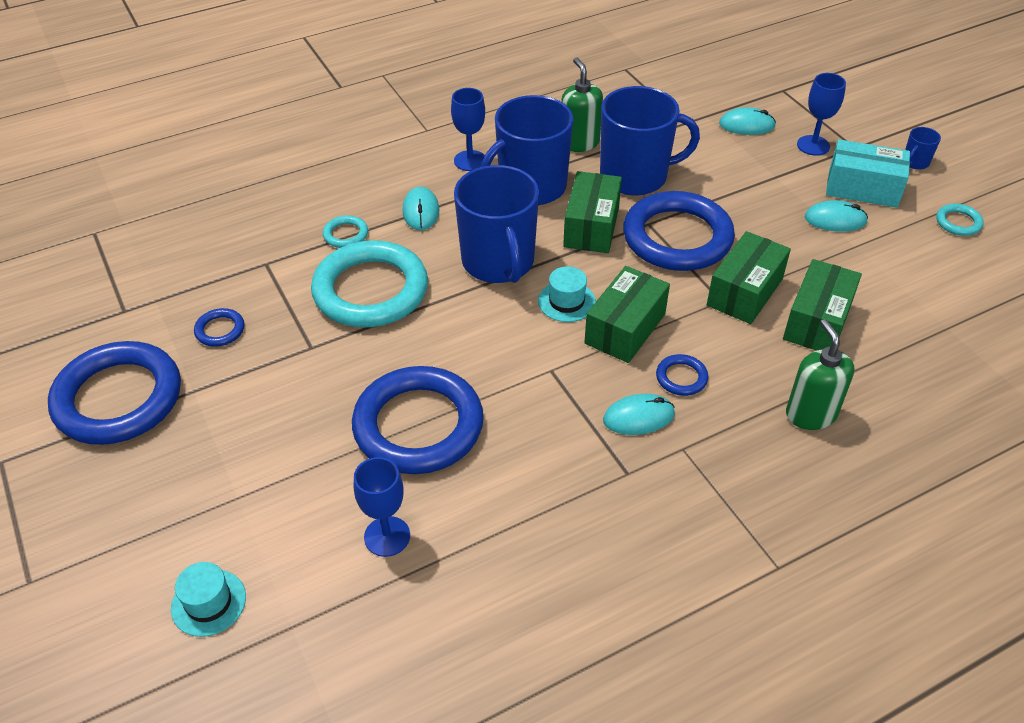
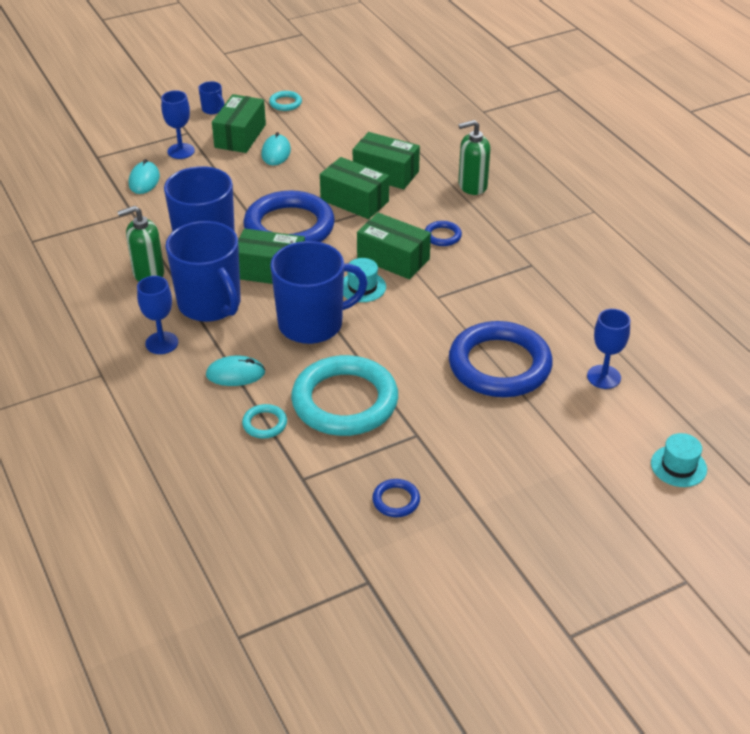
camera: 90 degrees left, 5 degrees down
blue ring [48,341,181,445] -> none
turquoise mouse [603,394,675,435] -> none
turquoise box [826,139,910,208] -> green box [212,94,266,153]

